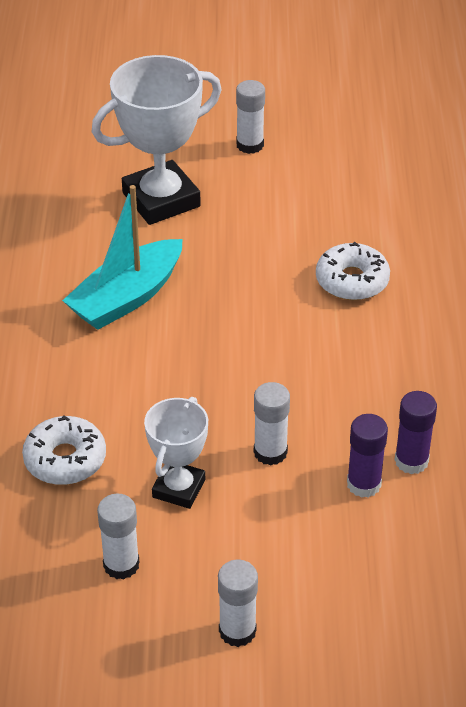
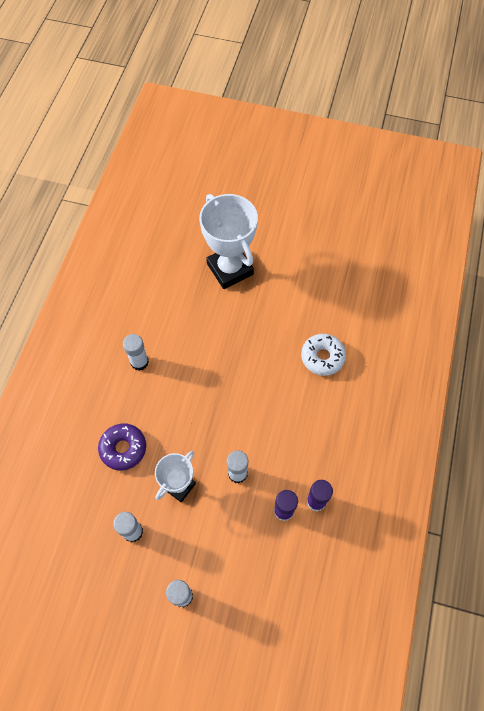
camera: 15 degrees right, 20 degrees up
white donut [22,416,106,485] -> purple donut [98,423,146,470]
turquoise boat [62,185,183,330] -> none
white trophy [91,55,222,225] -> white trophy turned 75 degrees clockwise [199,194,258,289]
white glue stick [236,80,265,154] -> white glue stick moved to [123,334,149,371]

